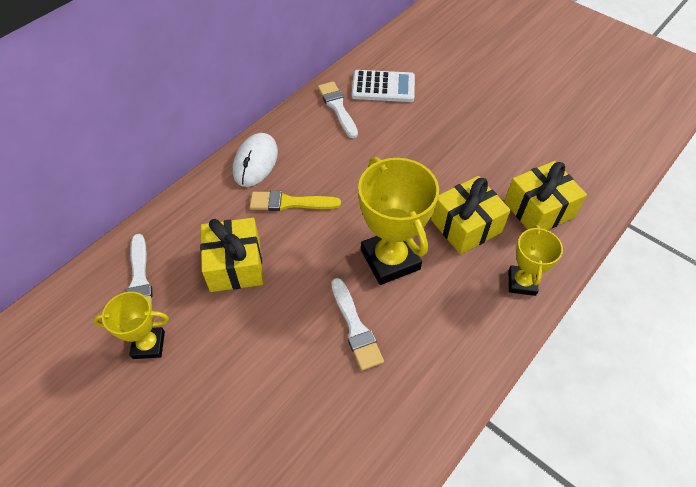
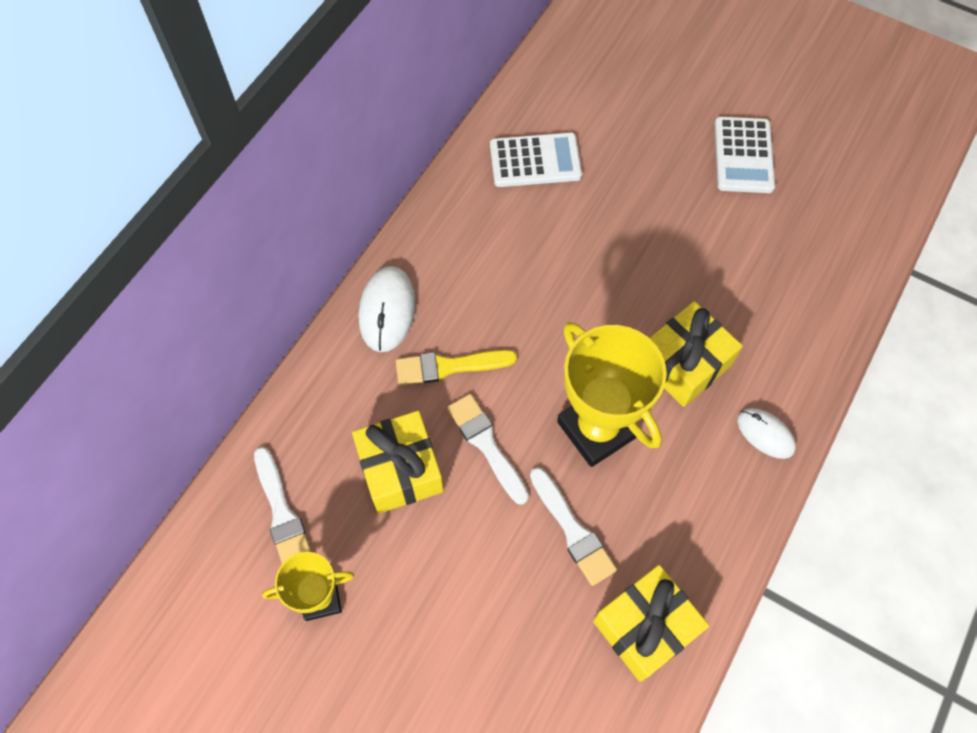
camera: 10 degrees left, 10 degrees up
white brush [318,81,358,138] -> white brush moved to [447,394,529,505]
yellow gift [504,161,587,230] -> yellow gift moved to [593,565,709,682]
yellow trophy [509,225,563,296] -> white mouse [737,408,796,459]
none -> white calculator [714,117,775,193]

